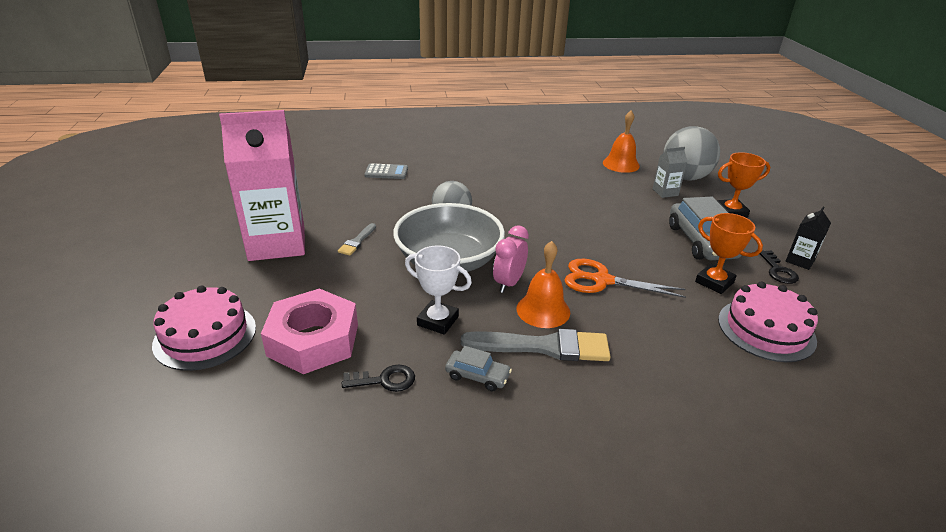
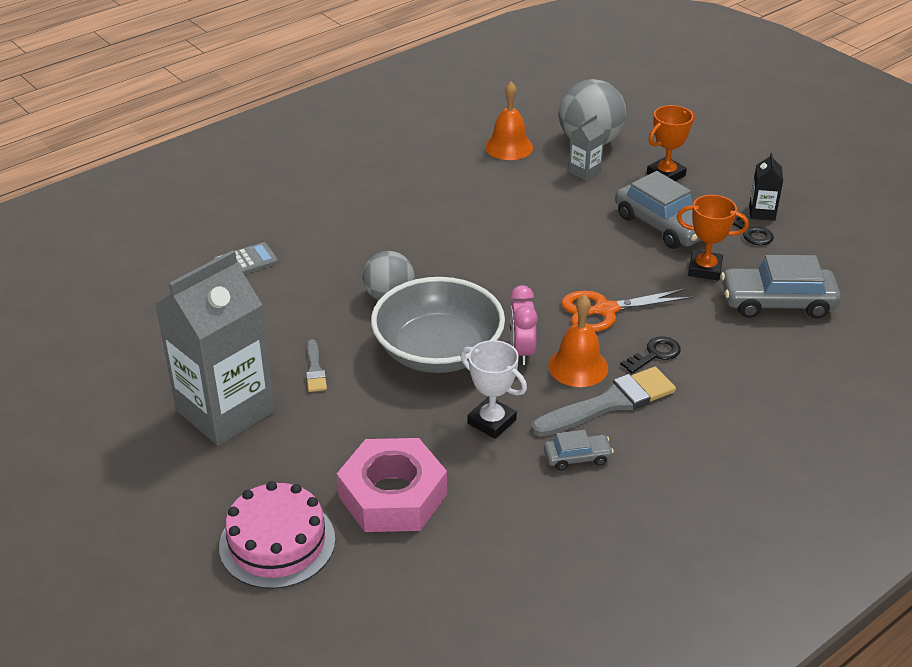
camera: 30 degrees left, 5 degrees up
pink carton [219,110,305,261] -> grey carton [155,250,275,446]
black key [342,364,415,392] -> black key moved to [620,337,681,374]
white trophy [405,245,472,335] -> white trophy turned 45 degrees clockwise [460,340,527,439]
pink cake [718,281,818,362] -> grey car [721,255,841,319]

